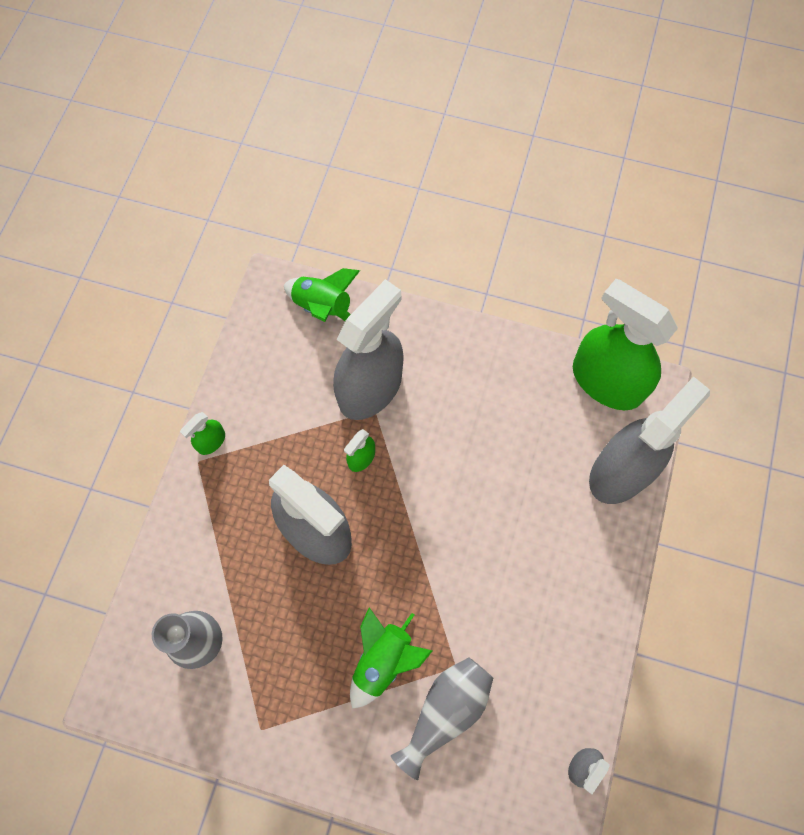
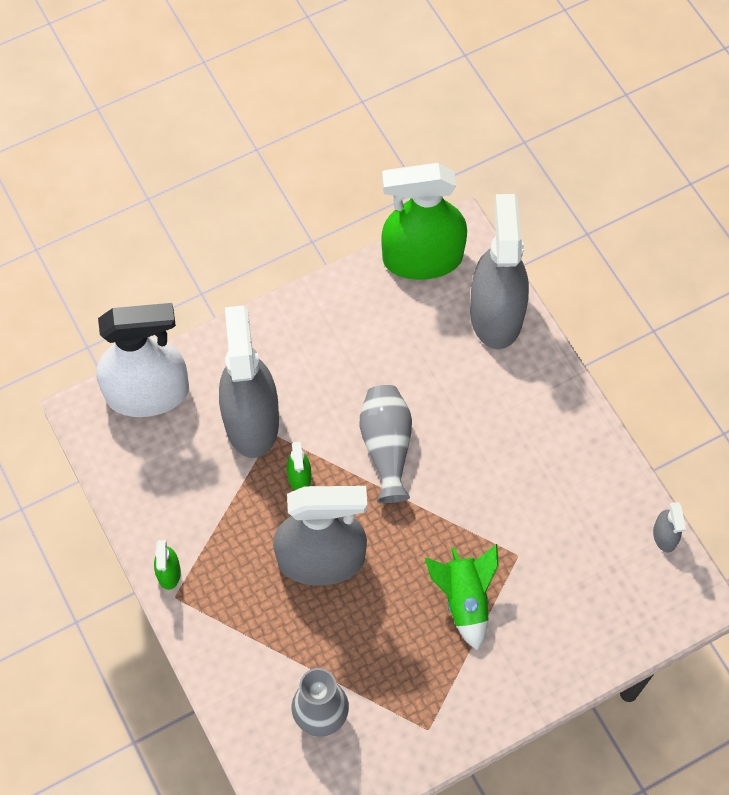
camera: 45 degrees left, 5 degrees down
green rocket [284,268,360,322] -> white spray bottle [96,303,189,417]
grey vase [391,657,493,780] -> grey vase moved to [360,385,412,503]

